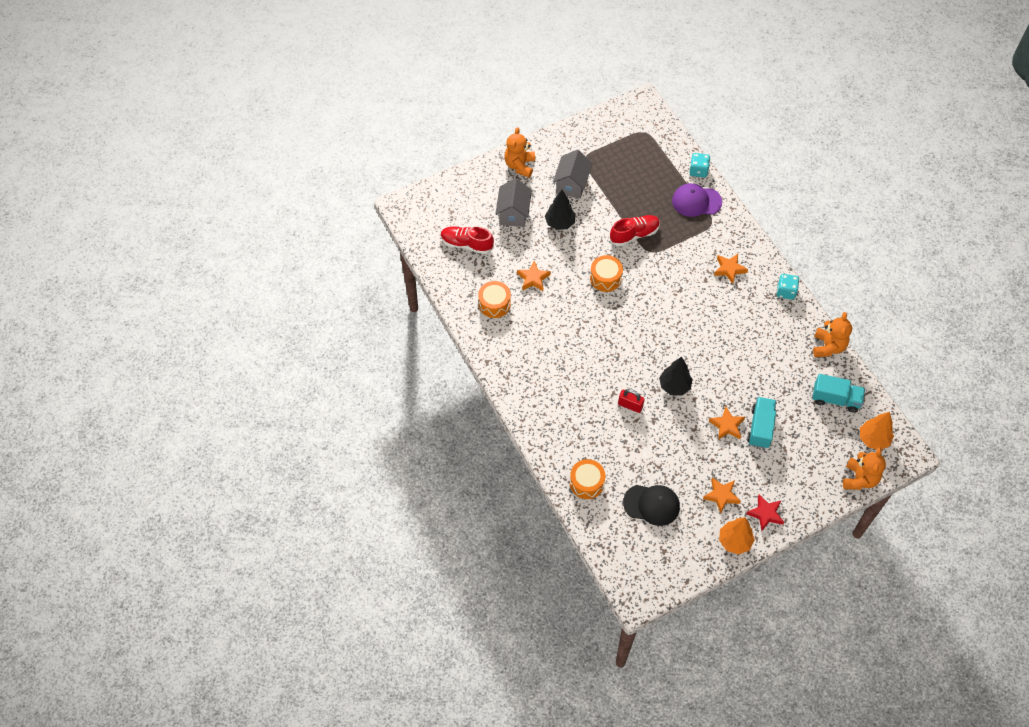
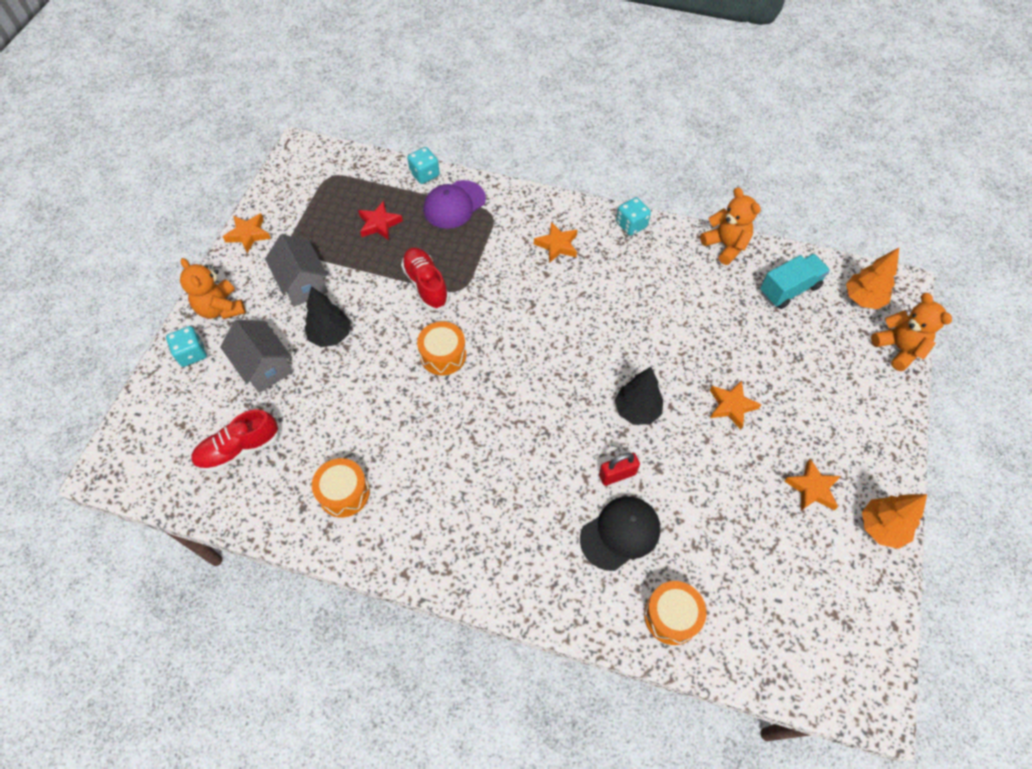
camera: 45 degrees left, 0 degrees up
orange star [517,261,551,291] -> orange star moved to [223,213,271,253]
red shoe [610,215,660,246] -> red shoe turned 45 degrees counterclockwise [401,247,449,310]
black cap [623,485,680,526] -> black cap moved to [580,496,661,571]
turquoise truck [747,397,776,449] -> none
red star [747,495,784,531] -> red star moved to [358,201,403,240]
none -> turquoise dice [166,326,207,367]

